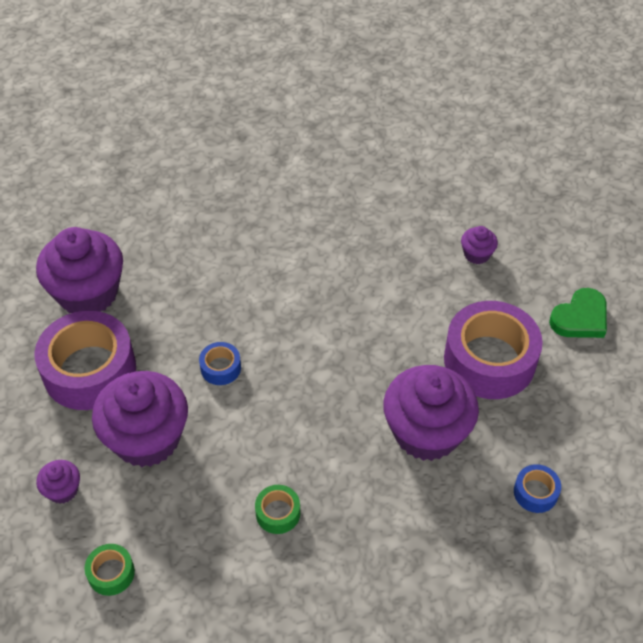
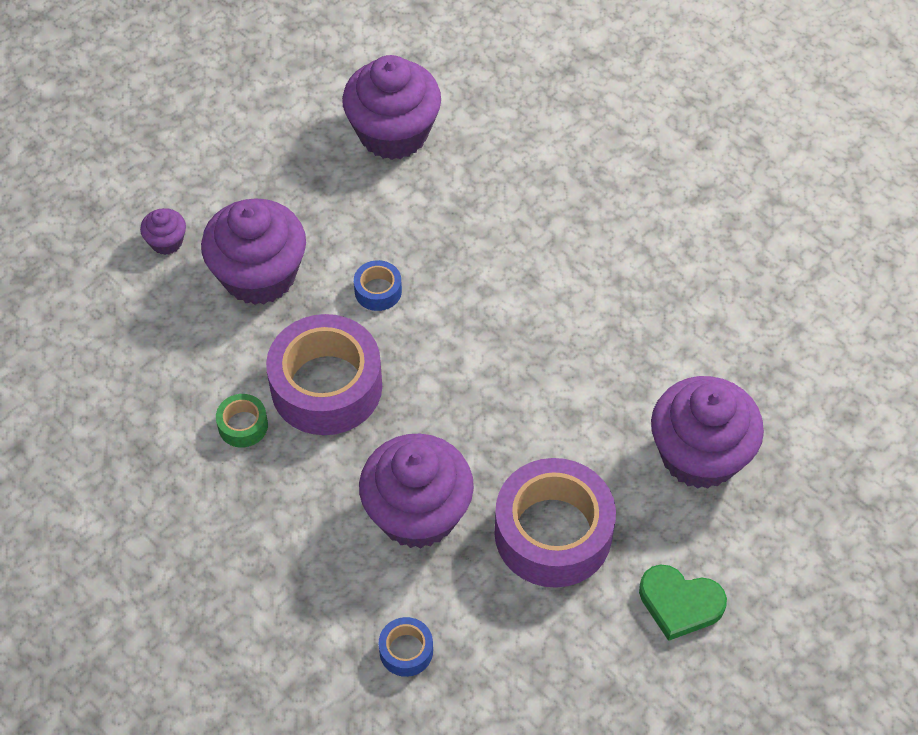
camera: 60 degrees right, 5 degrees up
purple tape [35,311,136,410] -> purple tape moved to [266,314,382,435]
green tape [84,544,135,596] -> none
purple cupcake [461,226,498,264] -> purple cupcake [651,376,764,489], size x2.24

